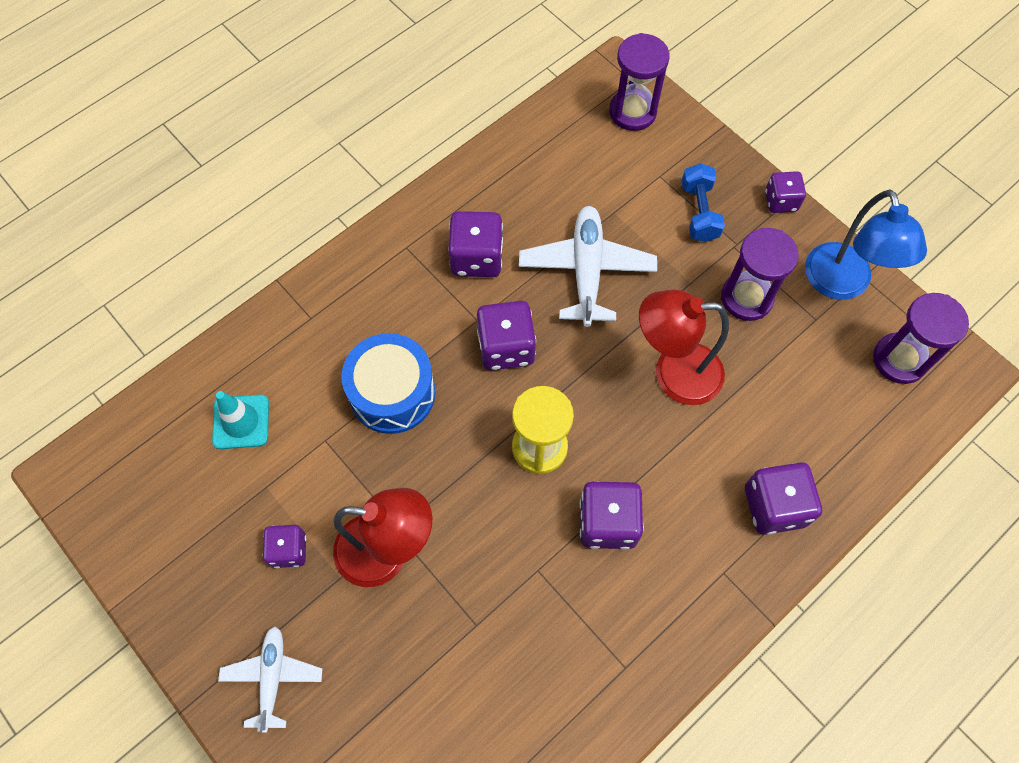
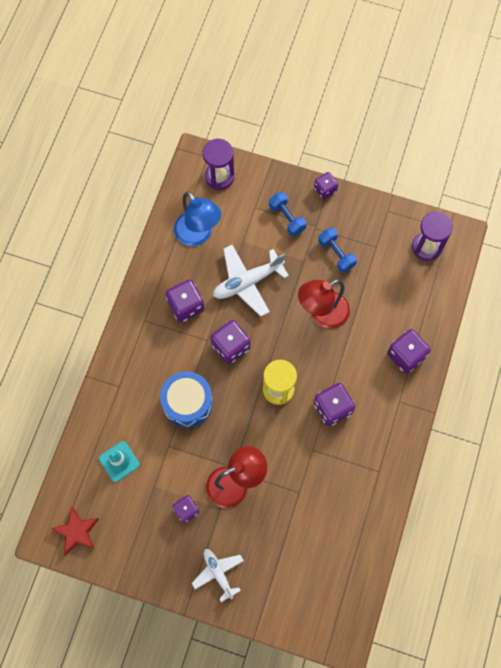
camera: 30 degrees left, 5 degrees up
white plane [519,206,657,327] -> white plane turned 90 degrees counterclockwise [213,245,289,317]
purple hourglass [721,228,799,321] -> blue dumbbell [318,228,357,273]
blue lamp [805,189,927,300] -> blue lamp moved to [174,191,221,246]
none -> red star [51,507,99,555]

